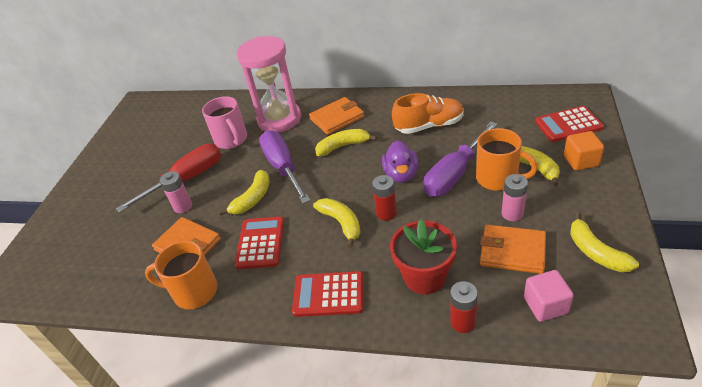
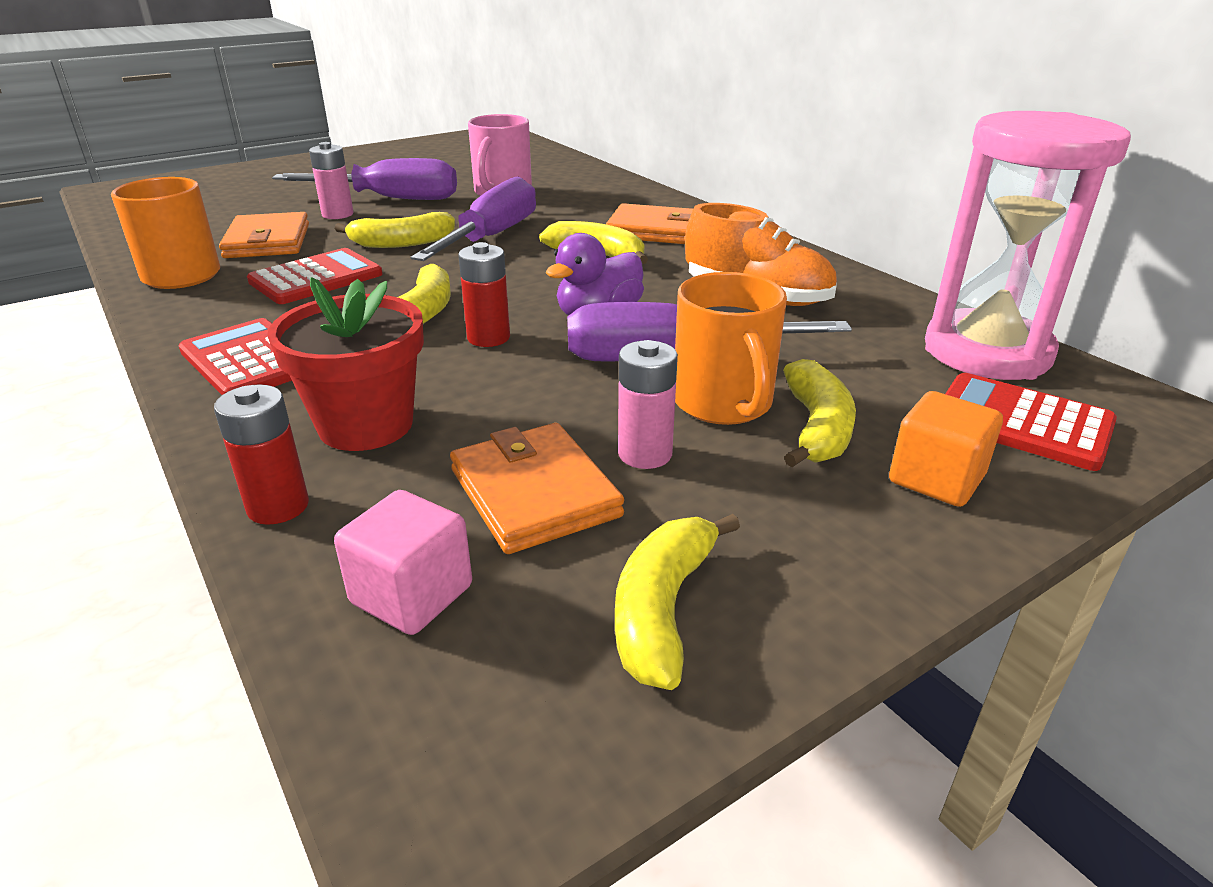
camera: 40 degrees right, 10 degrees down
red screwdriver [116,144,221,213] -> purple screwdriver [272,158,457,200]
pink hourglass [236,36,301,132] -> pink hourglass moved to [925,111,1131,380]

